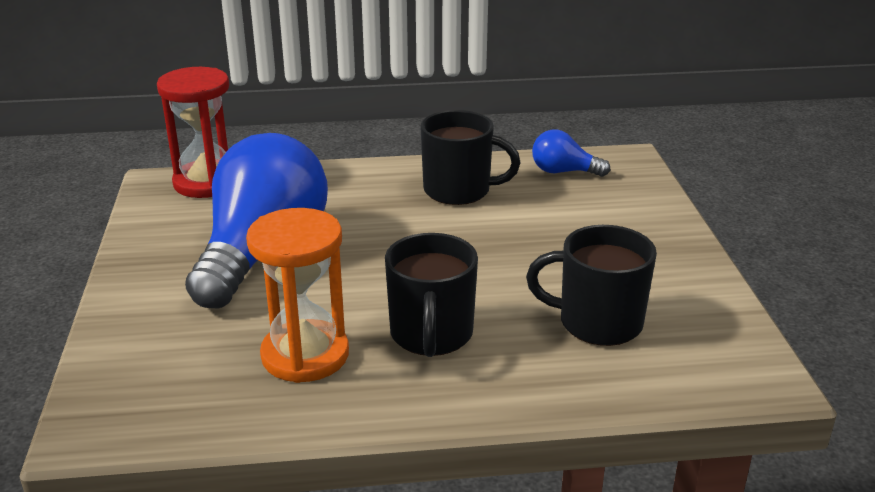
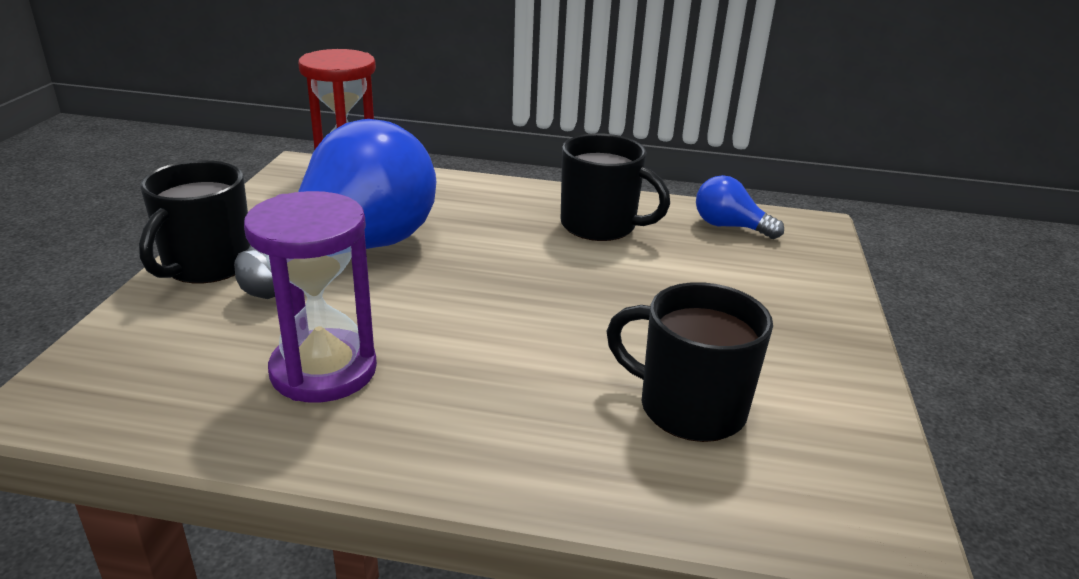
camera: 15 degrees right, 0 degrees up
orange hourglass [246,208,349,383] -> purple hourglass [244,191,377,403]
black mug [385,233,478,357] -> black mug moved to [139,160,250,283]

